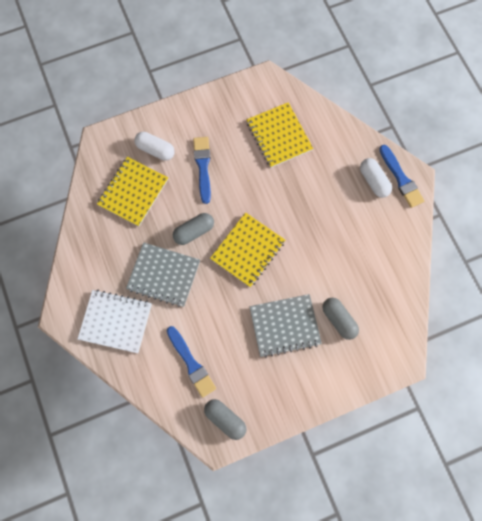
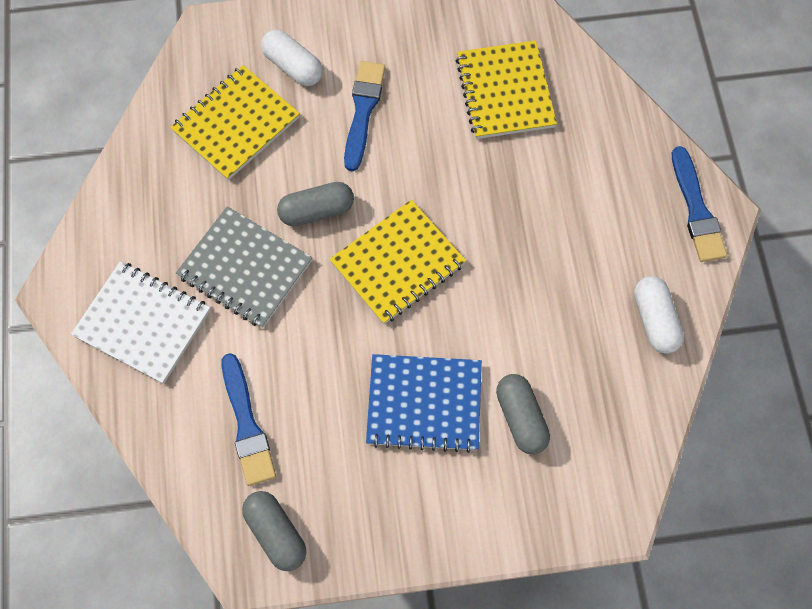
camera: 15 degrees right, 5 degrees down
grey notebook [249,294,322,358] -> blue notebook [366,354,482,453]
white capsule [360,158,392,198] -> white capsule moved to [634,276,684,354]

